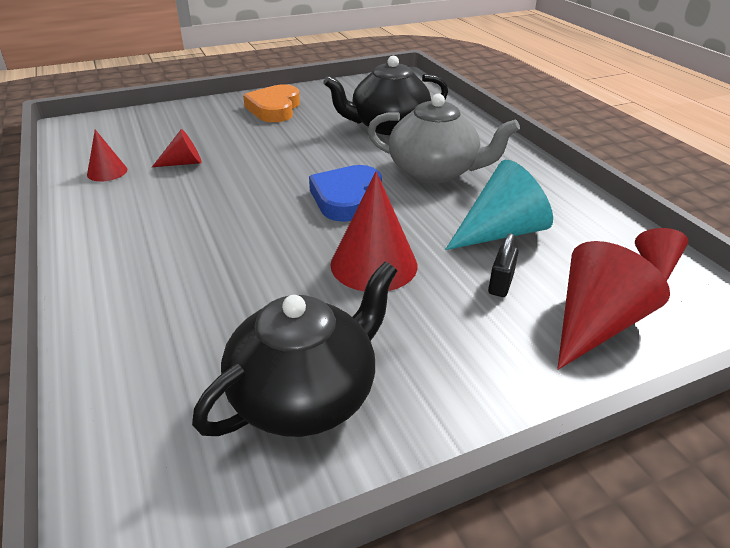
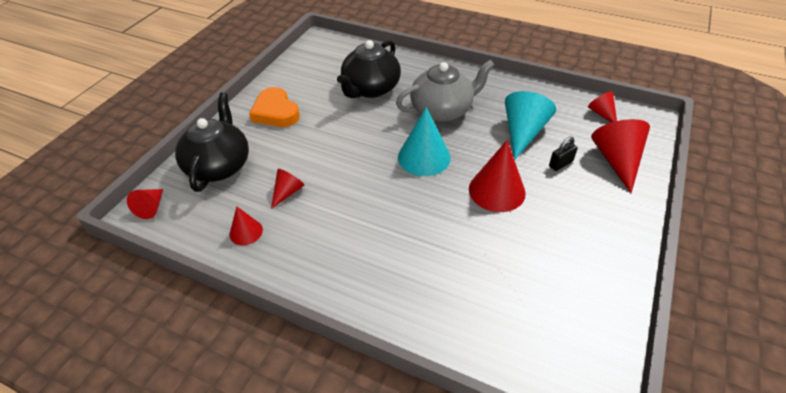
camera: 40 degrees left, 10 degrees up
black teapot [192,262,397,437] -> black teapot moved to [175,93,249,192]
blue heart [309,165,382,222] -> turquoise cone [398,107,451,176]
black padlock [488,233,519,297] -> black padlock turned 75 degrees clockwise [549,137,578,171]
none -> red cone [127,189,163,219]

